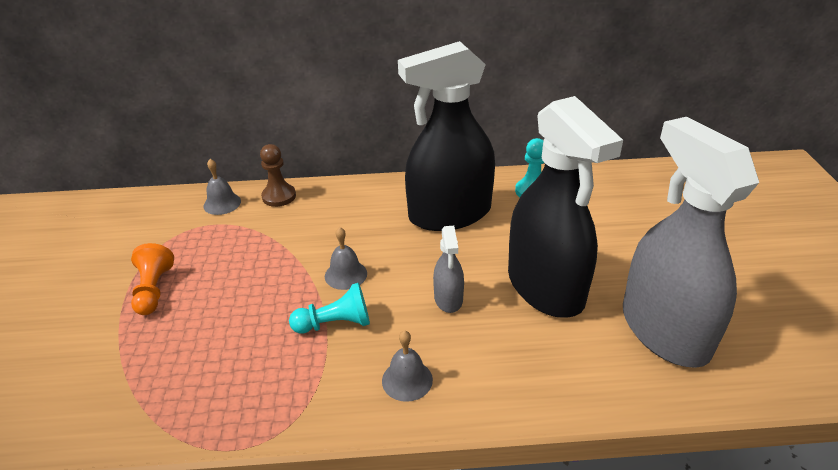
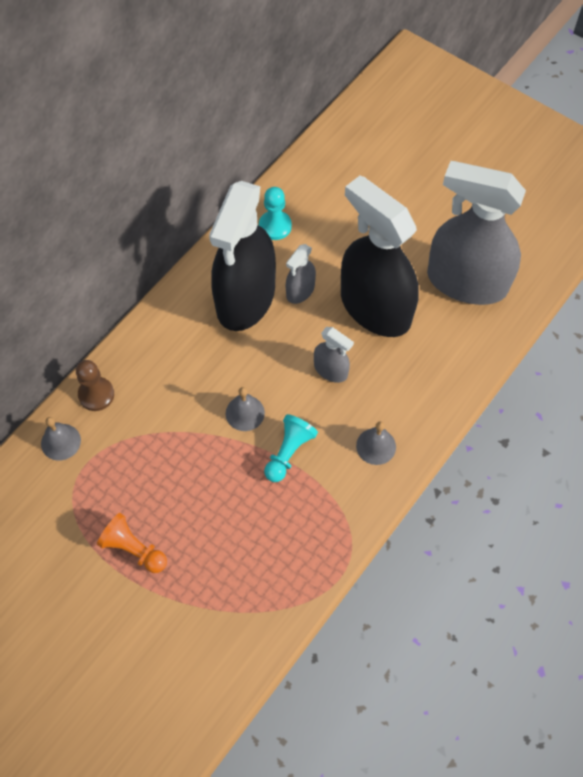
camera: 50 degrees left, 25 degrees up
black spray bottle [508,96,623,318] -> black spray bottle turned 150 degrees counterclockwise [341,175,419,337]
none -> grey spray bottle [286,244,316,304]

